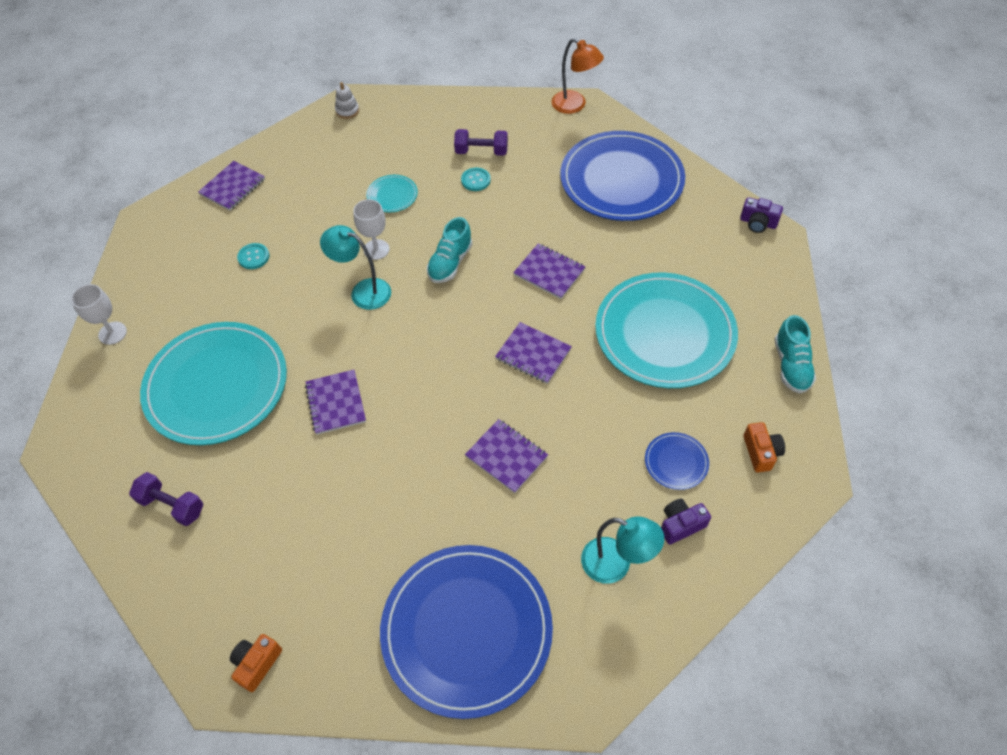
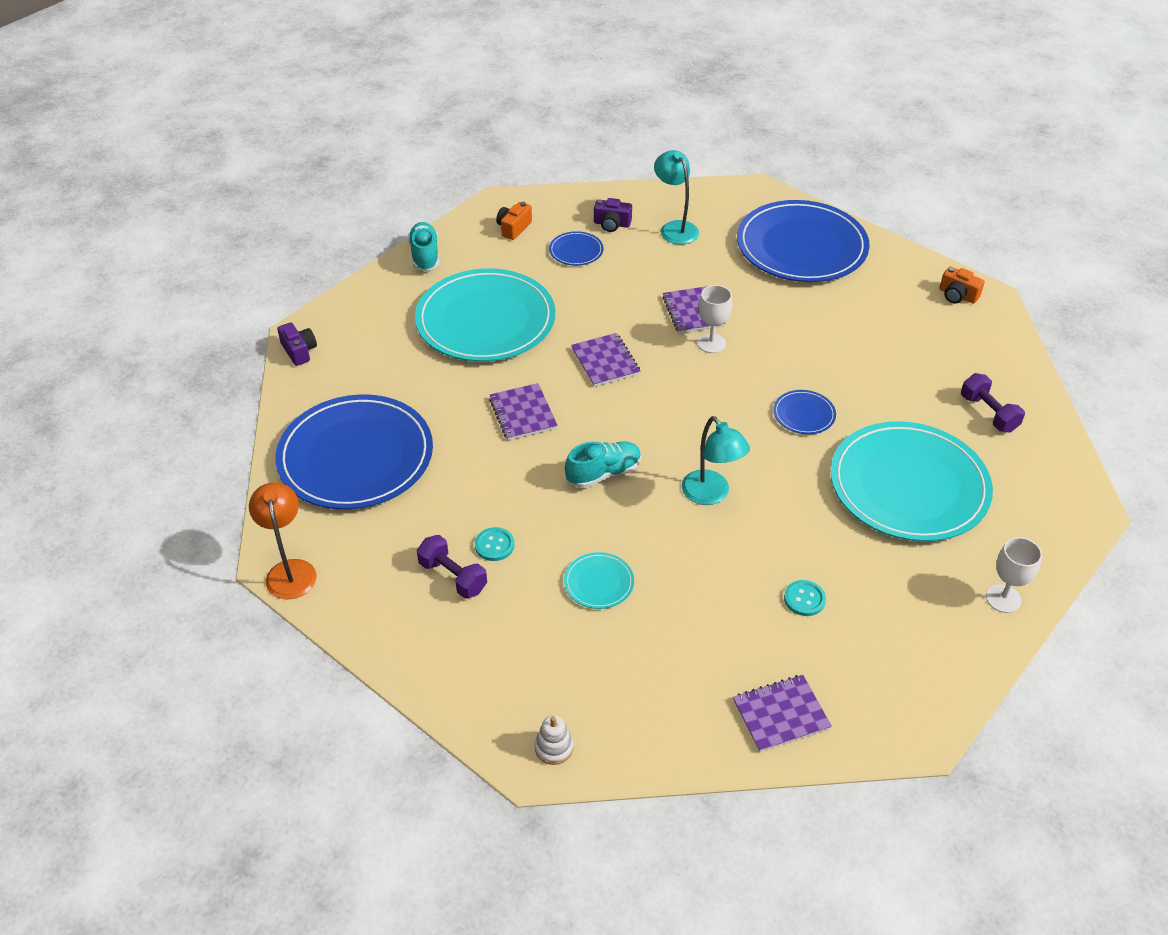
camera: 145 degrees left, 10 degrees down
orange camera [230,634,282,692] -> orange camera turned 60 degrees clockwise [939,267,985,304]
purple notebook [305,370,366,434] -> blue plate [773,390,836,434]
white goblet [353,199,390,260] -> white goblet moved to [697,285,732,353]
turquoise shoe [774,315,816,393] -> turquoise shoe turned 45 degrees counterclockwise [408,222,439,271]

